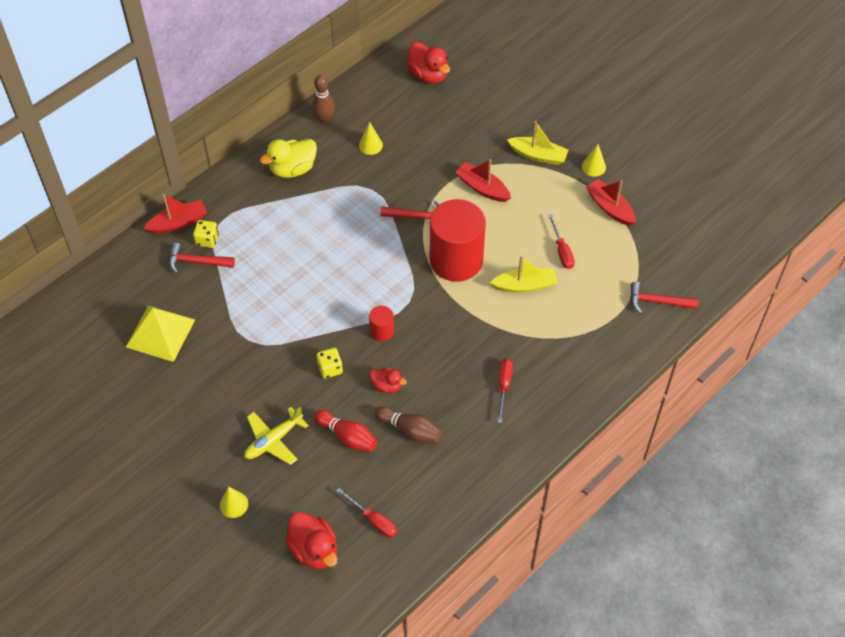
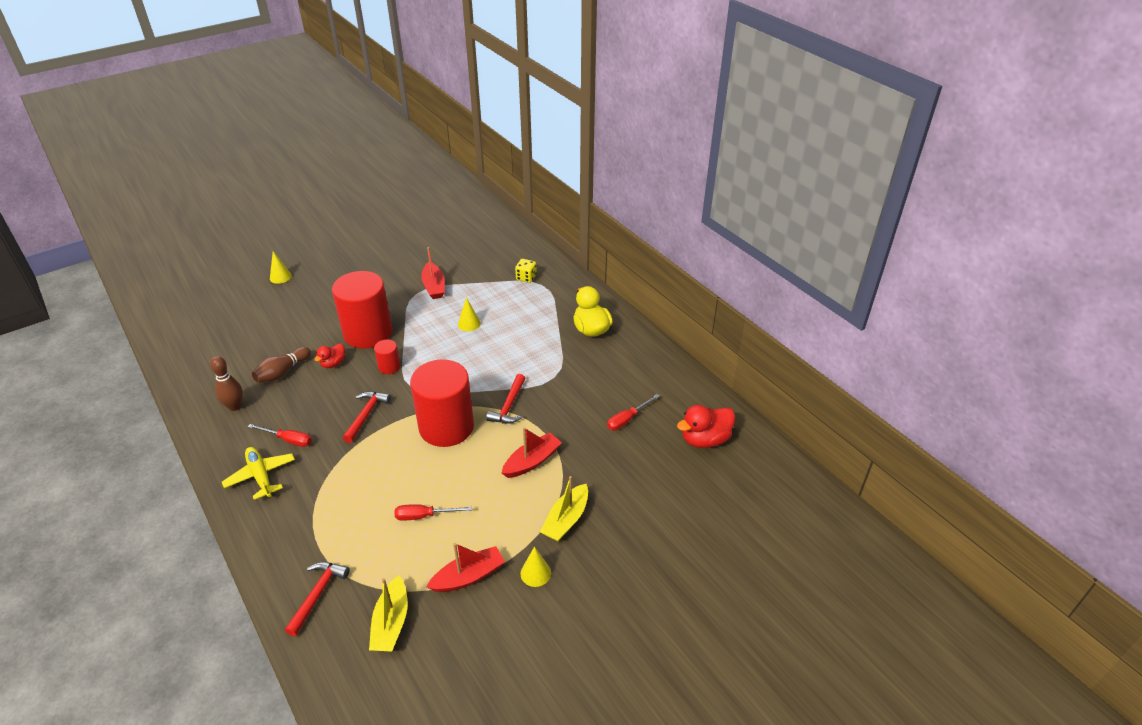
camera: 100 degrees right, 15 degrees down
yellow pyramid [126,306,195,362] -> none
red boat [143,194,207,234] -> red boat moved to [421,247,445,299]
red hammer [169,243,235,274] -> red hammer moved to [343,391,391,443]
yellow plane [244,407,309,465] -> yellow plane moved to [222,447,295,500]
red duck [285,512,337,569] -> none
brown bowling pin [312,75,335,124] -> brown bowling pin moved to [210,356,243,411]
red bowling pin [314,410,377,452] -> none
yellow dice [316,348,343,379] -> red cylinder [332,271,392,349]
red screwdriver [336,488,397,537] -> red screwdriver moved to [607,394,660,430]
yellow cone [359,122,383,155] -> yellow cone moved to [458,297,481,331]
yellow boat [490,256,557,293] -> yellow boat moved to [369,576,408,652]

